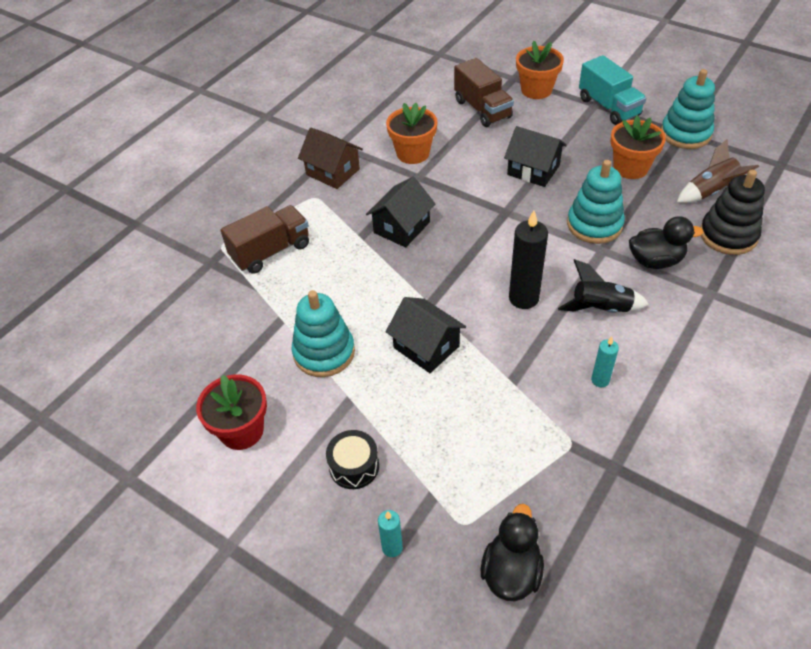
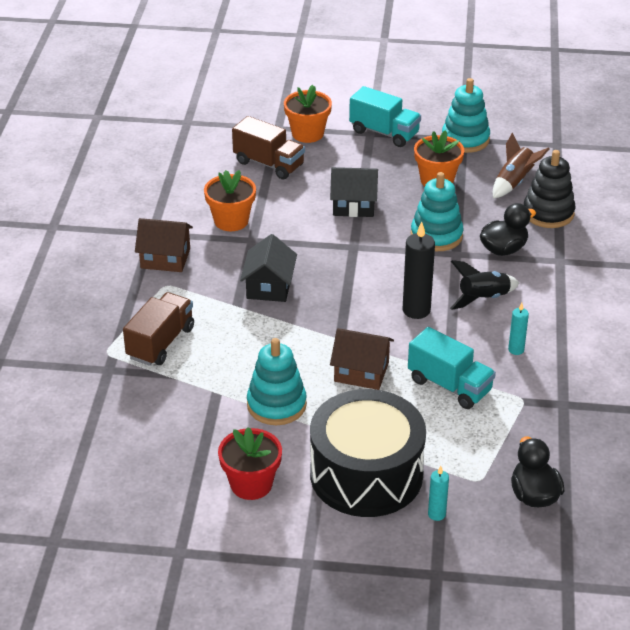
camera: 30 degrees left, 10 degrees down
black drum [326,430,379,489] -> black drum [310,389,426,517], size x2.48
black house [386,297,466,373] -> brown house [330,328,394,390]
none -> turquoise truck [408,327,496,409]

